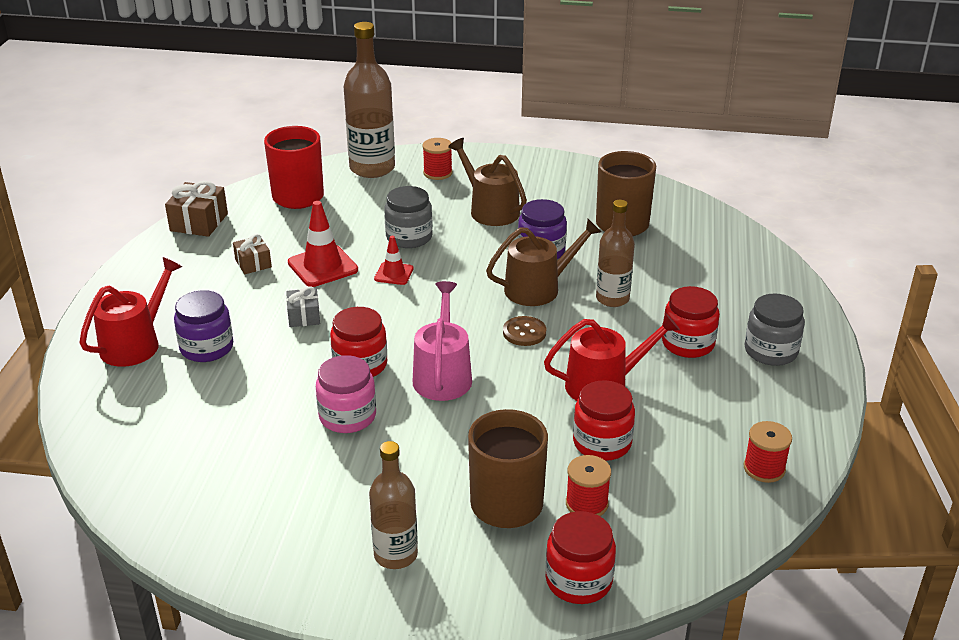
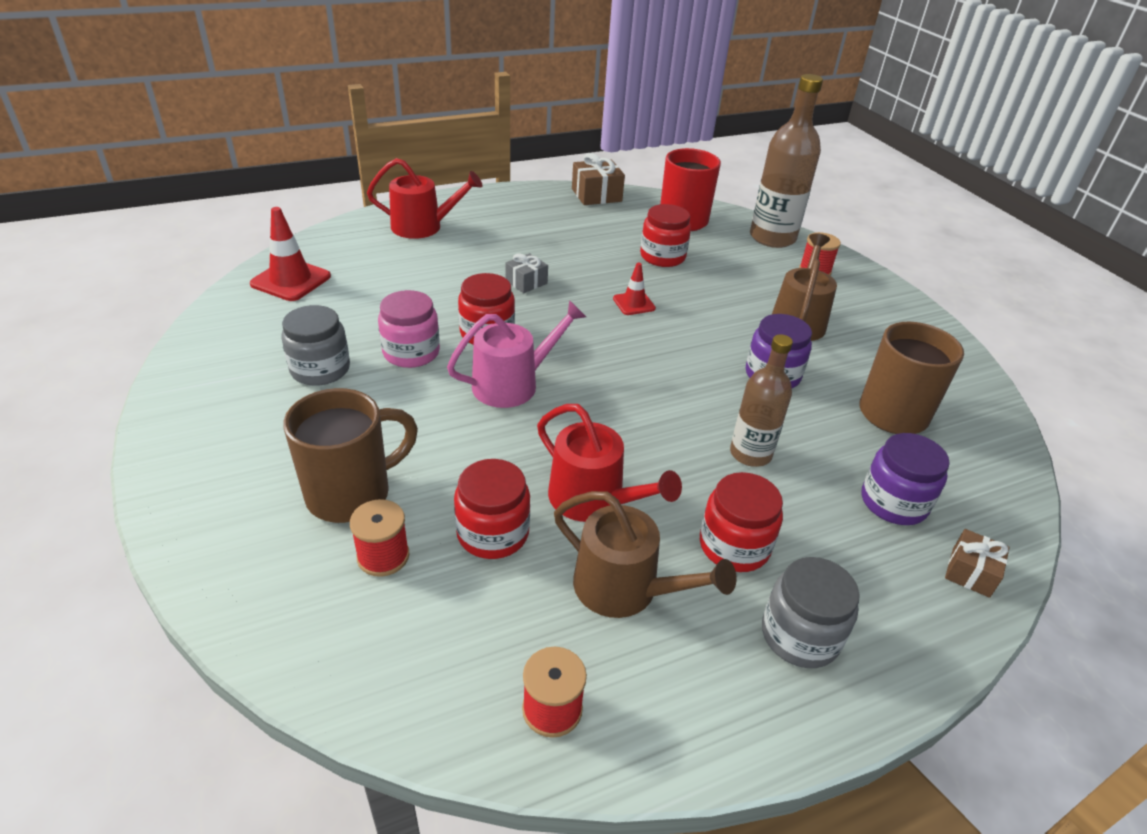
camera: 55 degrees right, 5 degrees up
purple jar [174,290,233,362] -> purple jar moved to [861,433,950,525]
brown gift [233,234,272,274] -> brown gift moved to [945,529,1010,598]
red traffic cone [288,201,358,287] -> red traffic cone moved to [250,207,331,301]
brown bottle [369,441,418,569] -> none
grey jar [384,186,433,248] -> grey jar moved to [281,305,350,386]
brown watering can [486,219,601,306] -> brown watering can moved to [554,491,737,618]
brown button [503,316,546,346] -> none
red jar [545,511,616,604] -> red jar moved to [640,204,691,267]

